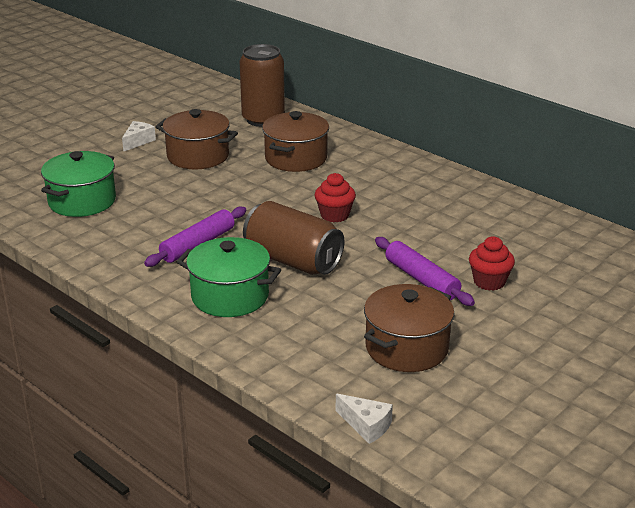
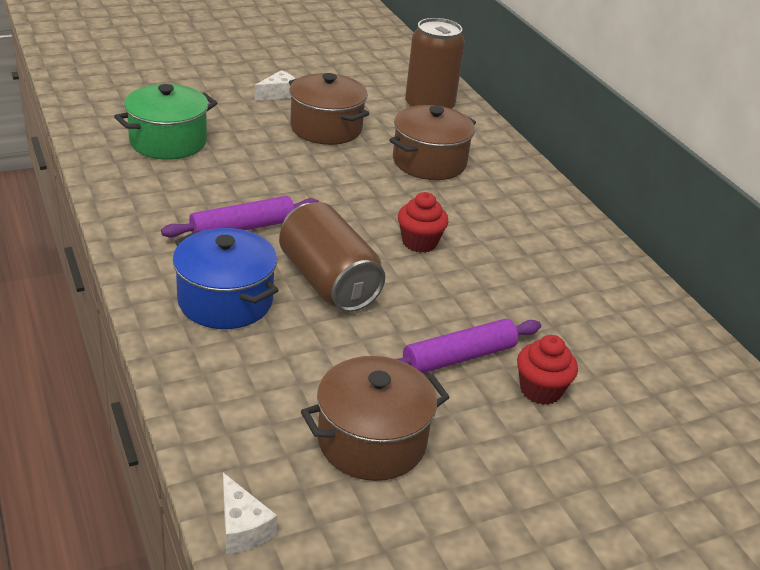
camera: 20 degrees right, 5 degrees up
green pot [177,237,281,317] -> blue pot [173,228,279,329]
purple rolling pin [375,237,475,306] -> purple rolling pin turned 75 degrees clockwise [397,319,541,373]

